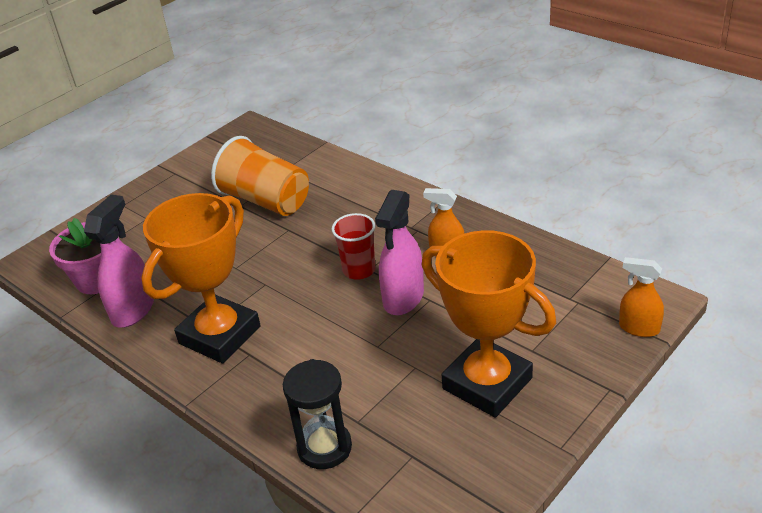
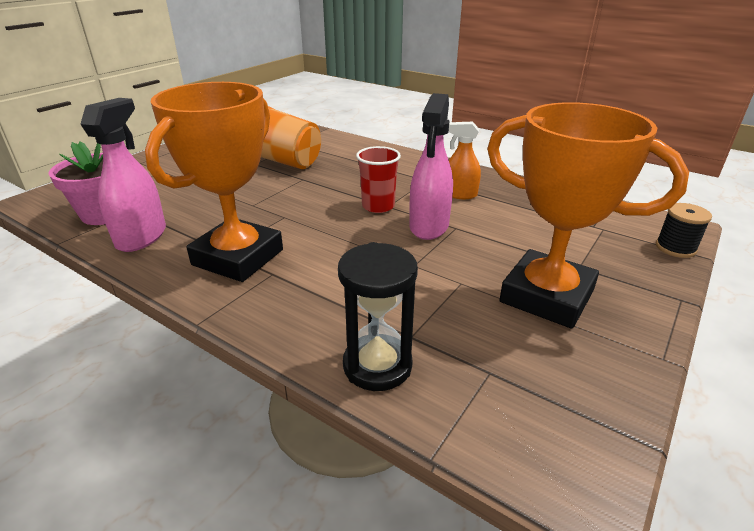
camera: 10 degrees left, 5 degrees down
orange spray bottle [619,257,664,337] -> black spool [656,203,712,258]

